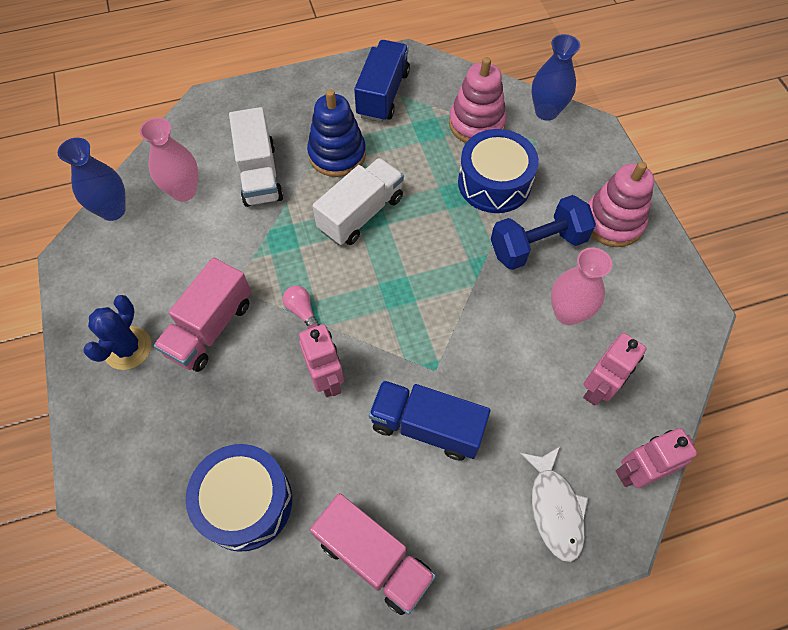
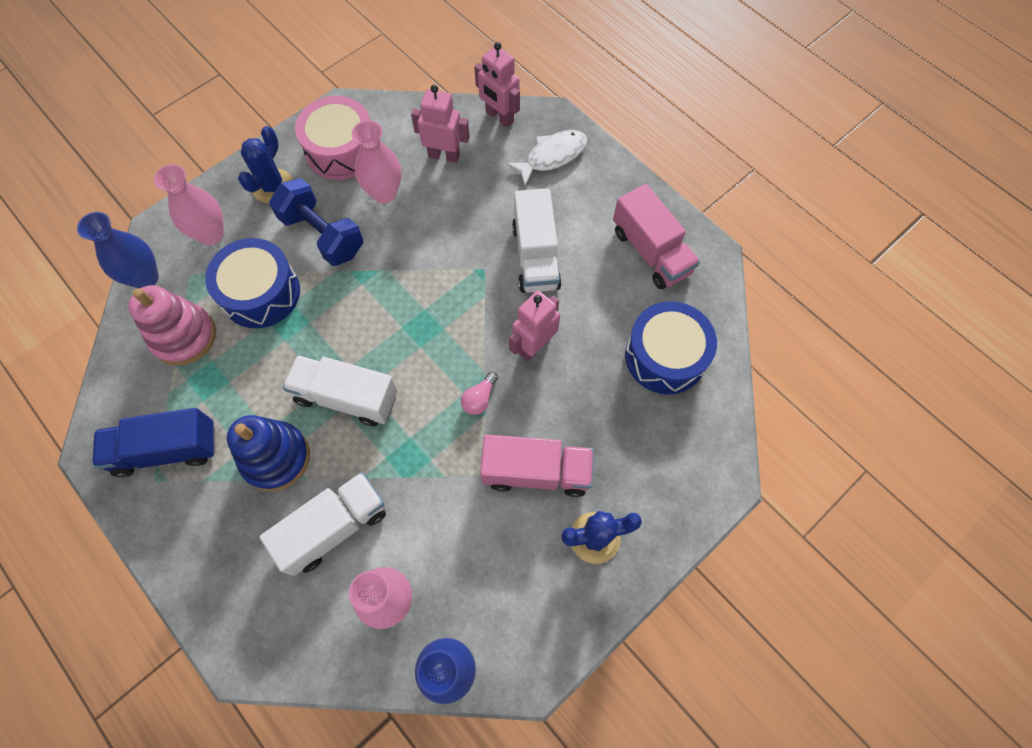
camera: 115 degrees left, 5 degrees up
pink truck [310,493,436,615] -> pink truck turned 135 degrees clockwise [613,184,700,289]
blue truck [369,380,490,460] -> white truck [512,188,562,293]
pink stacking toy [588,161,655,247] -> blue cactus [238,126,293,203]
none -> pink vase [154,164,224,245]
none -> pink drum [295,96,370,180]

